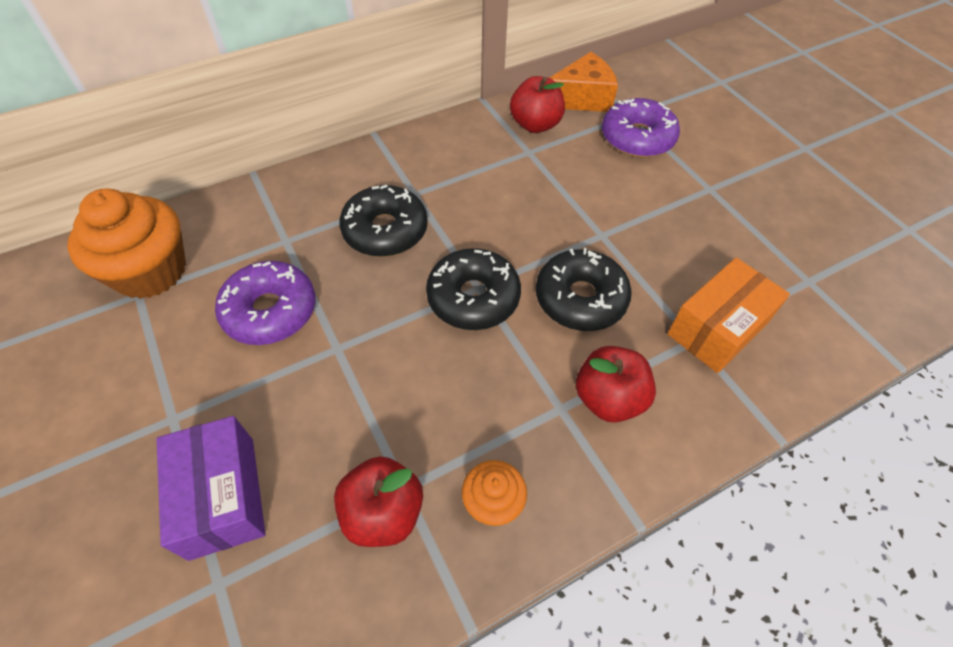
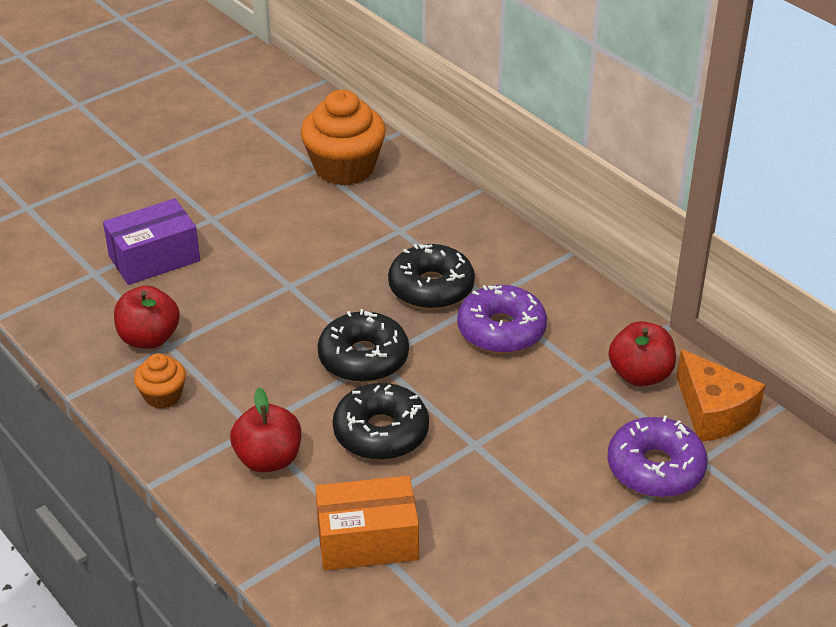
camera: 80 degrees right, 15 degrees down
purple donut [215,261,315,345] -> purple donut moved to [457,285,547,354]
orange box [667,257,790,373] -> orange box turned 45 degrees counterclockwise [315,476,419,571]

